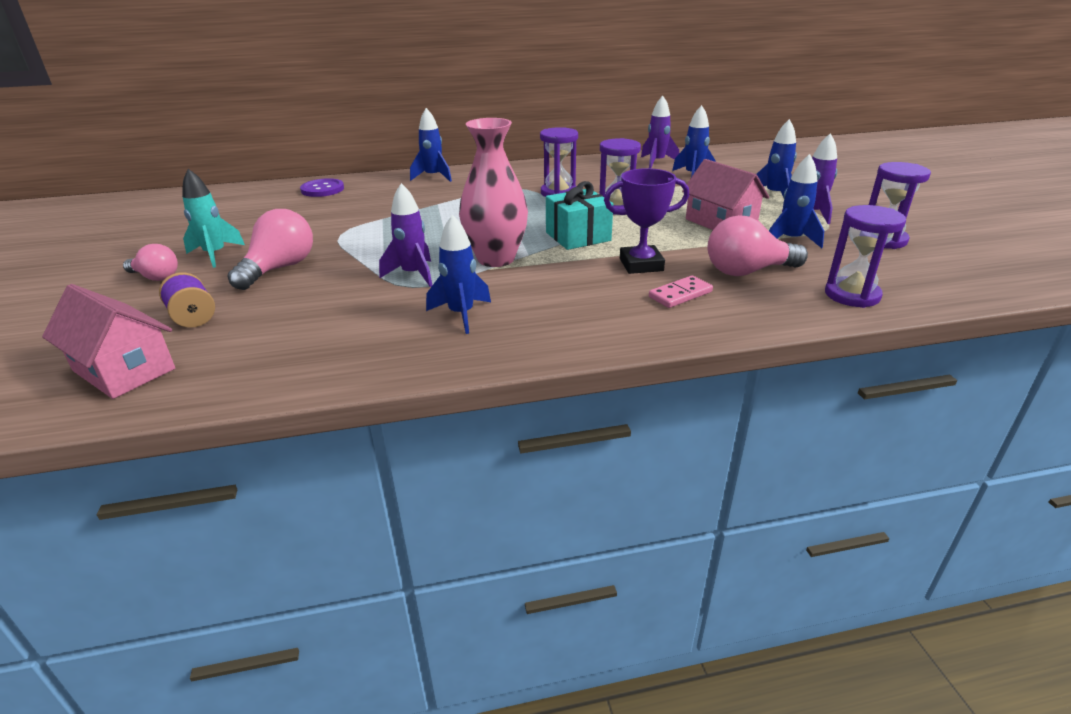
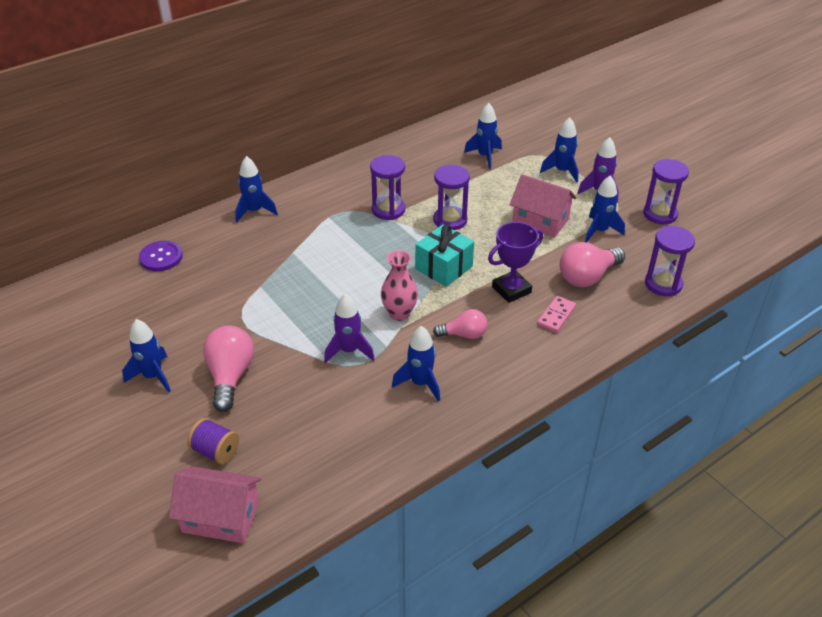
camera: 25 degrees left, 10 degrees up
pink light bulb [123,244,178,281] -> pink light bulb moved to [433,309,487,339]
turquoise rocket [182,169,245,268] -> blue rocket [122,319,171,392]
pink vase [459,118,528,267] -> pink vase [381,250,418,321], size x0.66
purple rocket [641,96,679,169] -> none

